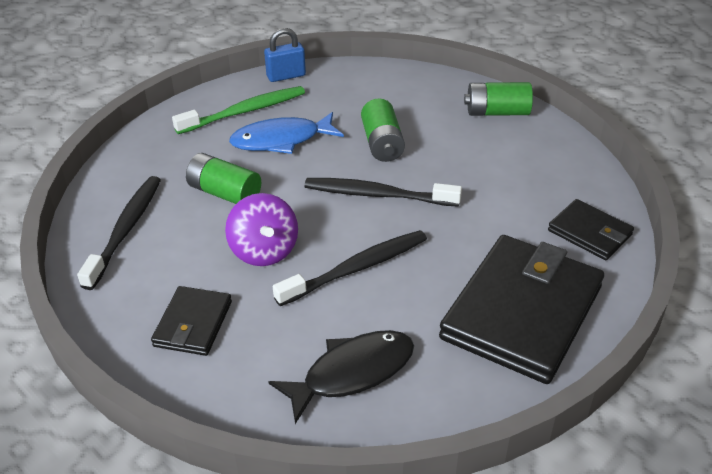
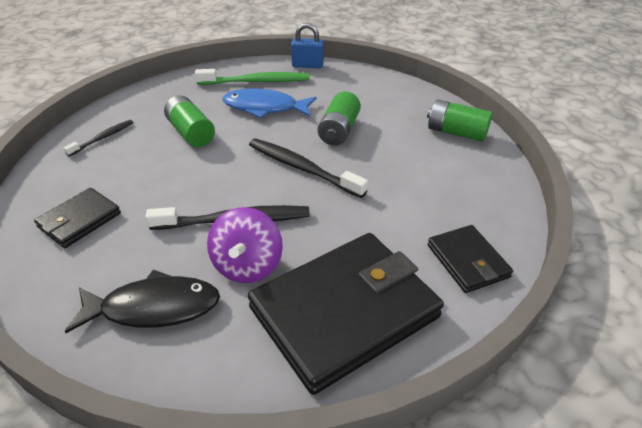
camera: 25 degrees right, 0 degrees up
black toothbrush [77,176,161,290] -> black toothbrush [64,120,133,156], size x0.57
purple spinning top [225,193,298,266] -> purple spinning top moved to [207,207,283,283]

